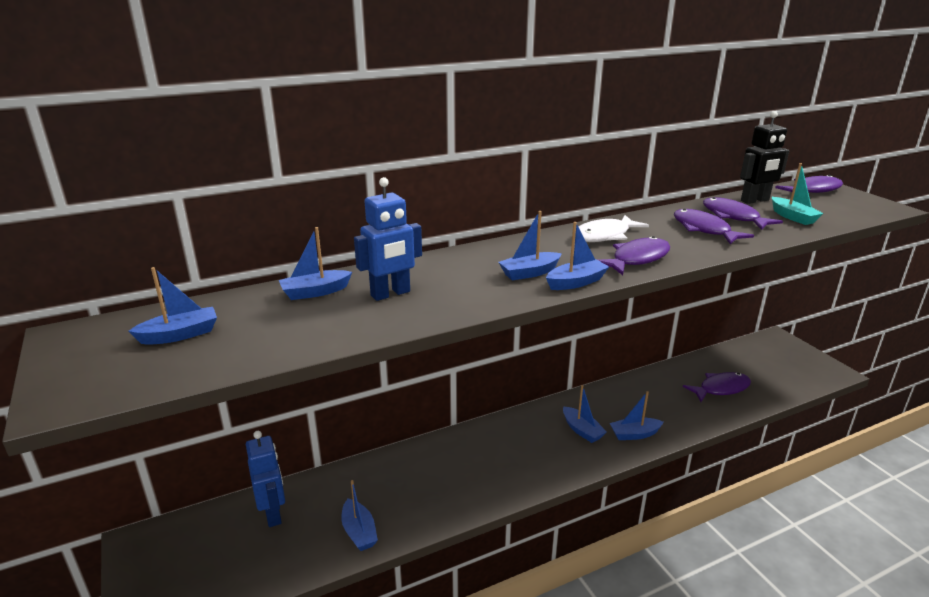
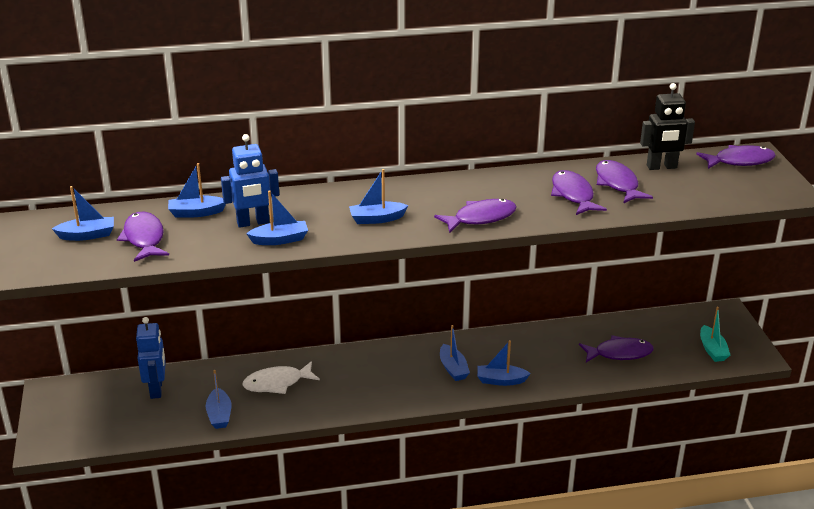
camera: 15 degrees right, 5 degrees up
blue boat [546,222,609,290] -> blue boat moved to [246,190,308,245]
white fish [572,215,649,242] -> white fish moved to [242,361,320,394]
turquoise boat [772,163,824,225] -> turquoise boat moved to [700,307,730,362]
none -> purple fish [117,212,169,262]

